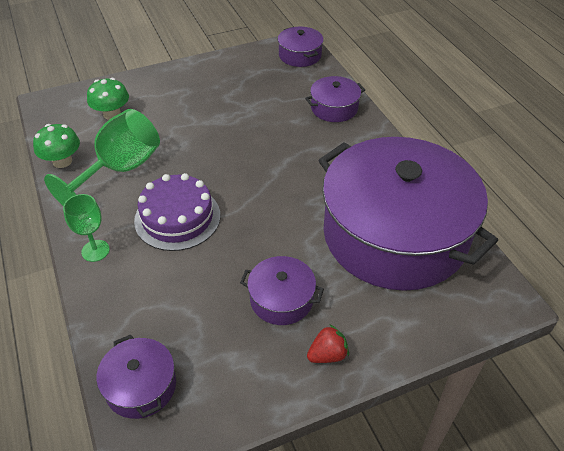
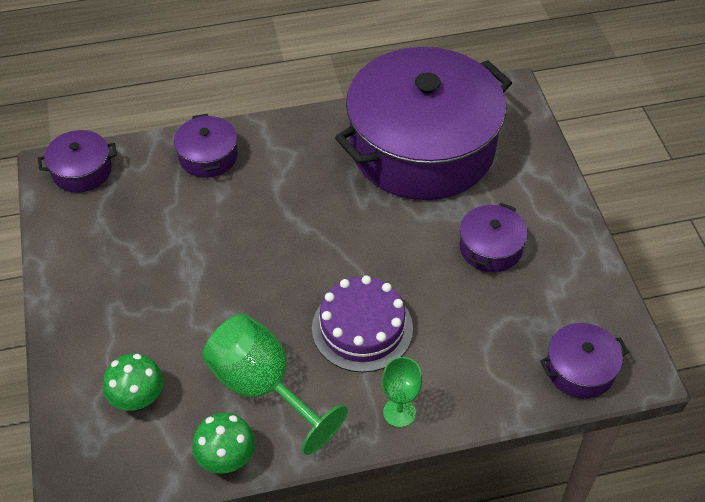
camera: 80 degrees left, 5 degrees up
red strawberry [307,324,349,363] -> none

